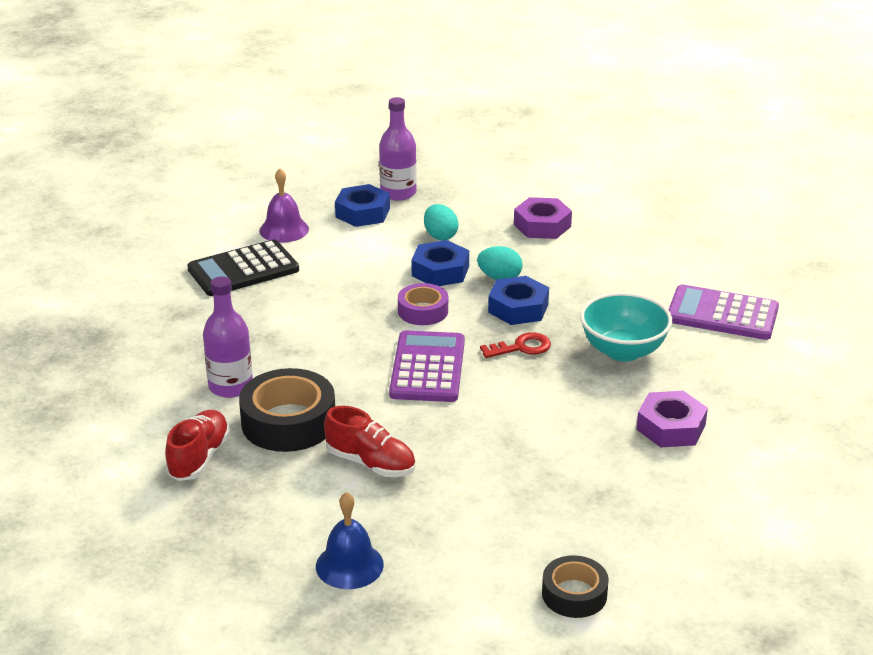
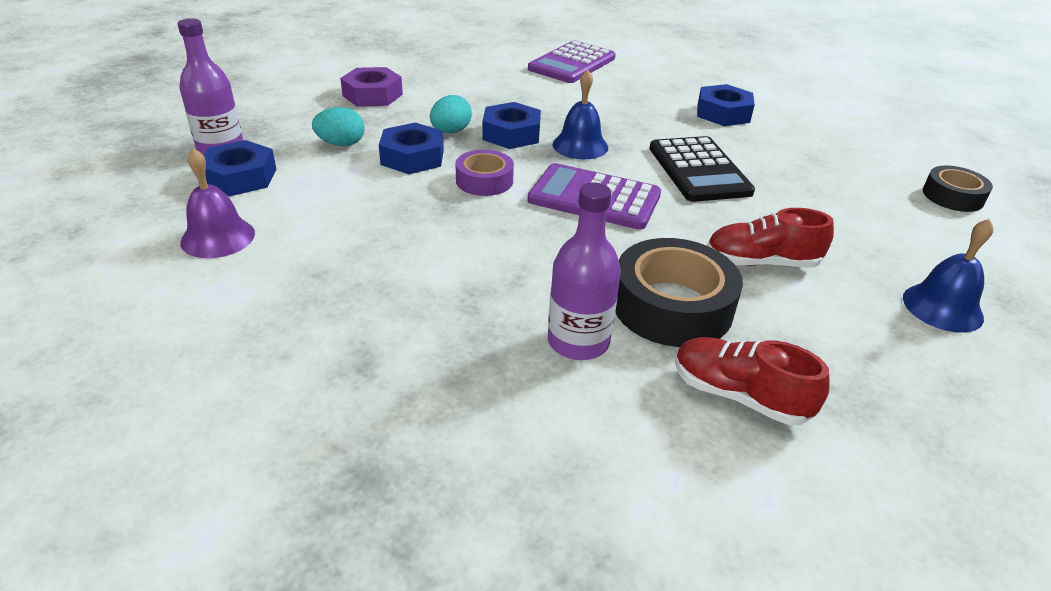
camera: 75 degrees left, 5 degrees up
black calculator [187,239,299,296] -> black calculator moved to [649,136,755,202]
red shoe [324,406,416,477] -> red shoe turned 135 degrees counterclockwise [707,208,834,268]
red key [480,332,551,358] -> blue bell [553,69,608,160]
turquoise bowl [580,292,672,362] -> none
purple nut [636,391,708,448] -> blue nut [697,84,755,126]

